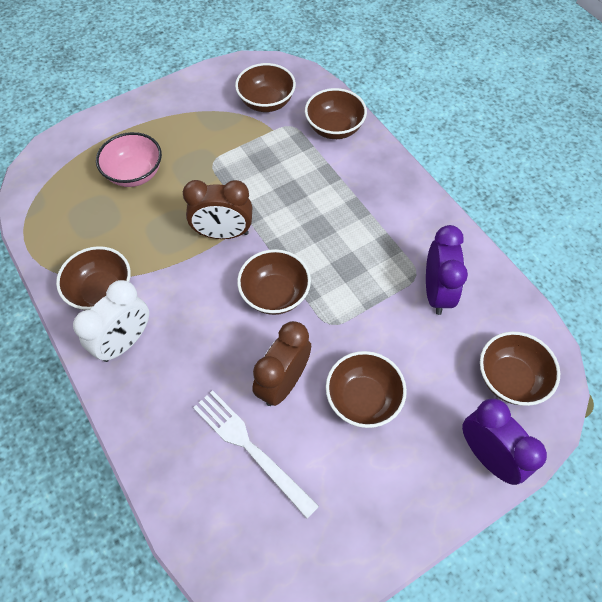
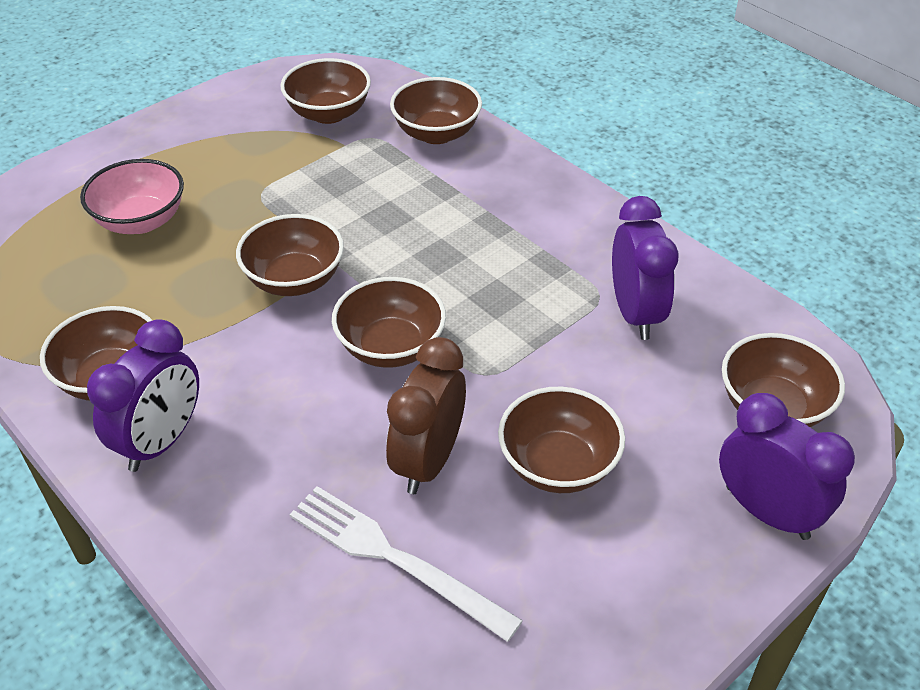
camera: 10 degrees left, 15 degrees down
white clock [73,280,149,362] -> purple clock [87,319,199,472]
brown clock [183,180,252,239] -> brown bowl [236,214,344,296]

